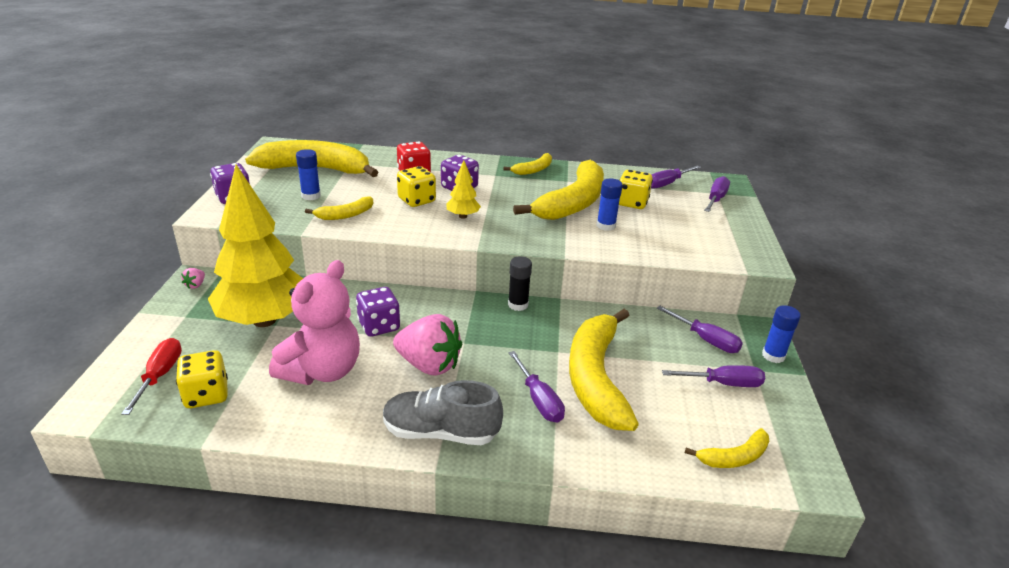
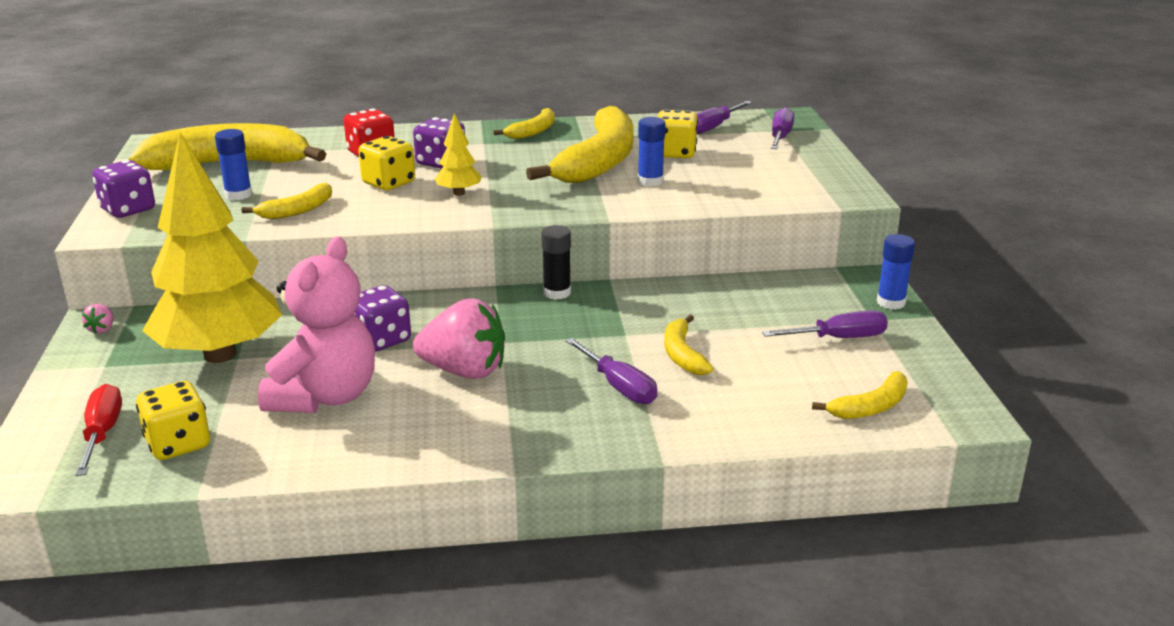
camera: 10 degrees left, 5 degrees down
grey shoe [383,380,503,445] -> none
yellow banana [569,309,639,431] -> yellow banana [664,315,713,375], size x0.47
purple screwdriver [657,306,743,353] -> none

